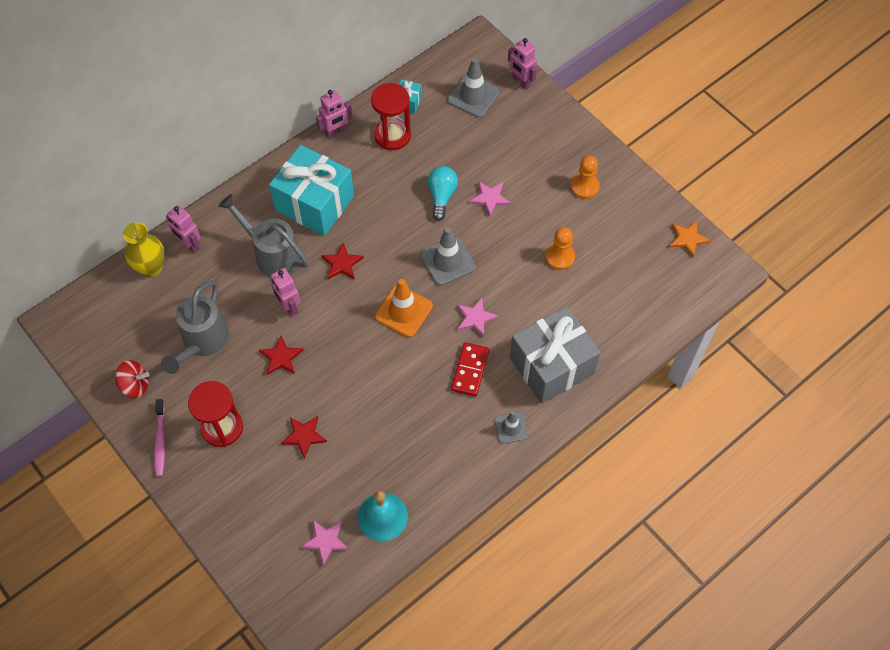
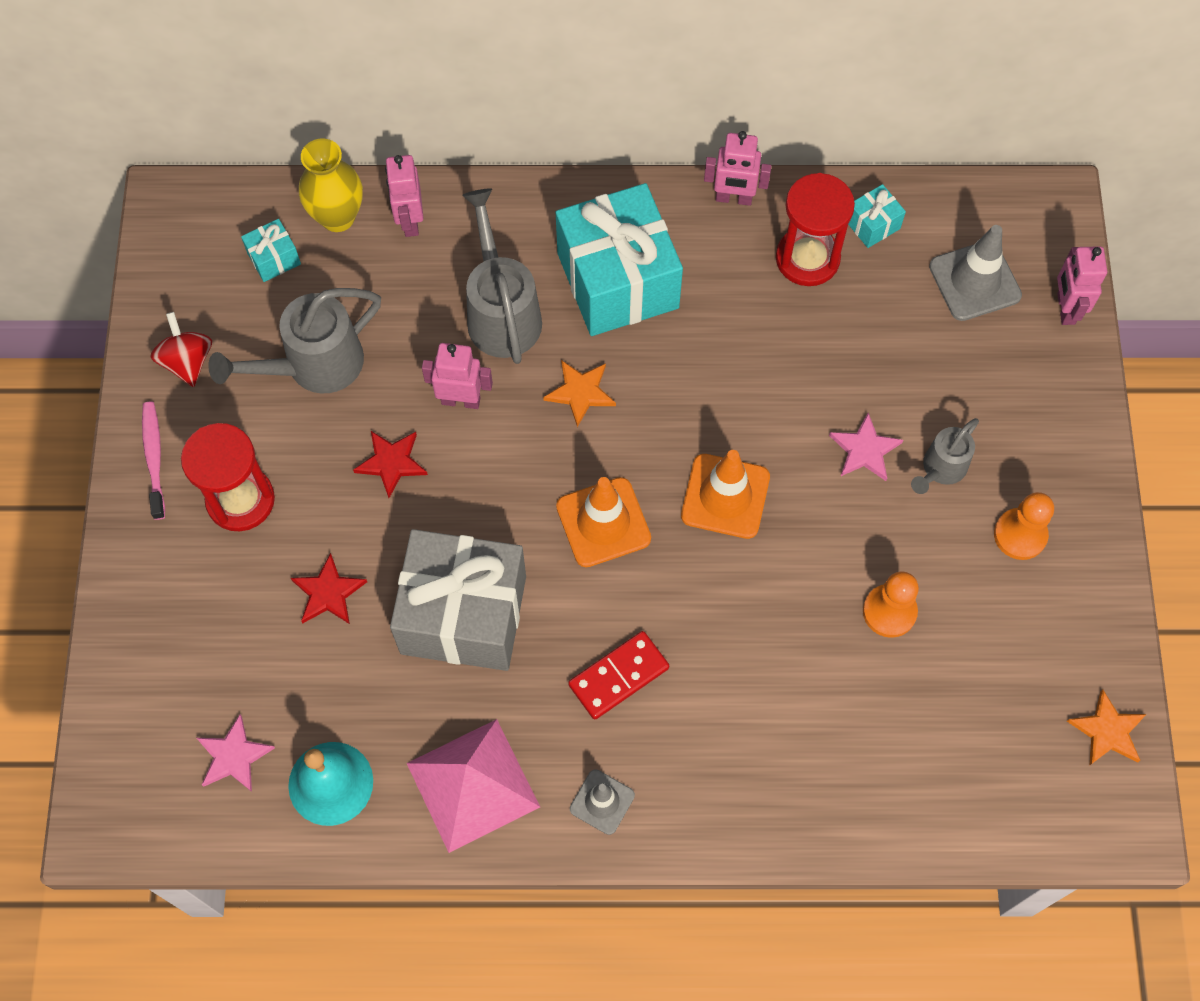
camera: 40 degrees right, 5 degrees up
red spinning top [116,360,150,398] -> red spinning top turned 150 degrees counterclockwise [151,312,212,387]
pink toothbrush [154,399,165,477] -> pink toothbrush turned 135 degrees clockwise [142,401,165,520]
pink robot [271,268,301,316] -> pink robot turned 90 degrees clockwise [422,343,493,409]
red star [321,243,364,279] -> orange star [543,360,616,427]
grey traffic cone [420,227,476,285] -> orange traffic cone [681,450,770,539]
turquoise light bulb [428,166,458,221] -> none
pink star [457,297,498,338] -> none
grey gift [510,306,600,404] -> grey gift moved to [390,529,526,671]
none -> turquoise gift [241,219,301,282]
none -> pink pyramid [407,719,540,853]
none -> grey watering can [911,418,979,494]

